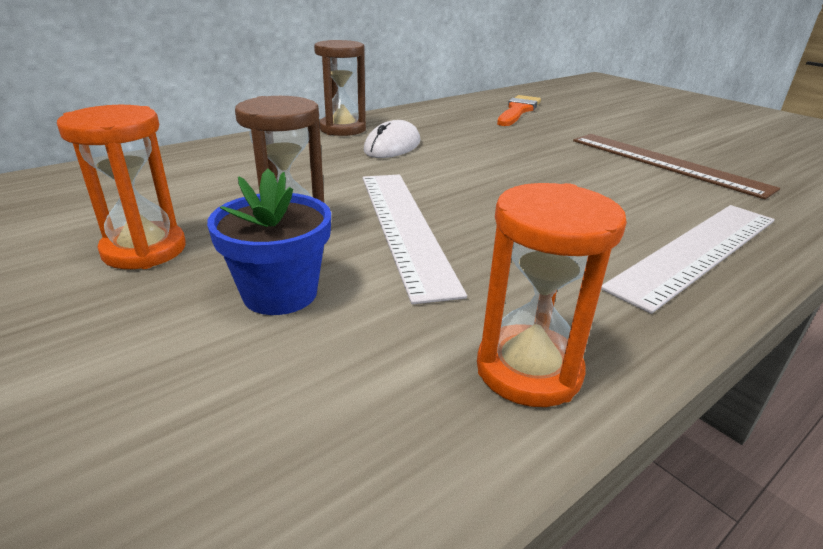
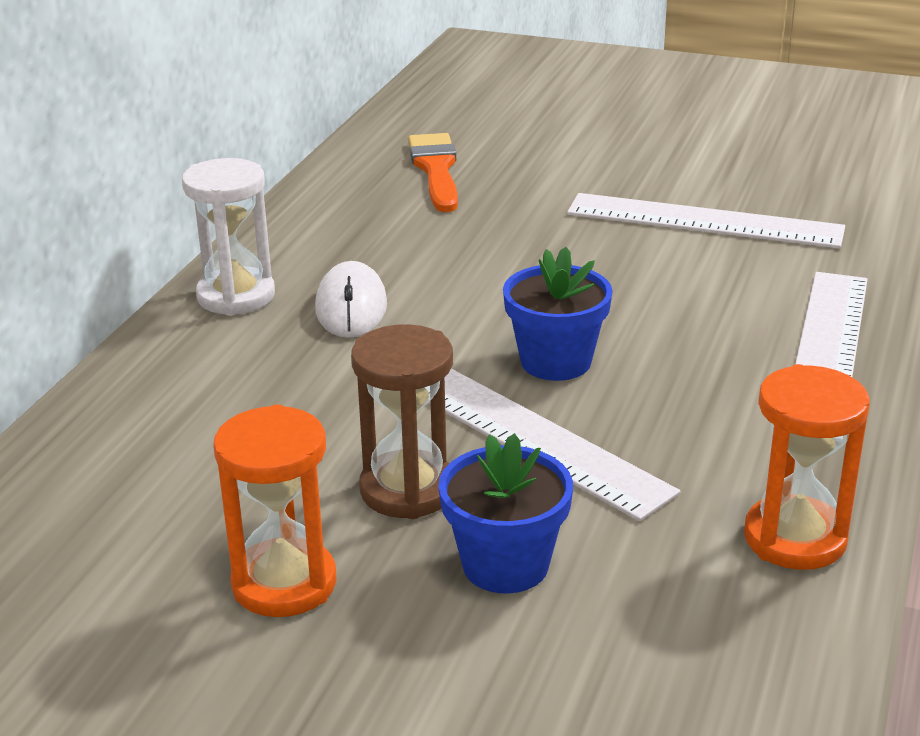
camera: 30 degrees left, 0 degrees up
brown hourglass [314,40,366,136] -> white hourglass [182,158,275,316]
brown ruler [573,134,780,199] -> white ruler [567,193,845,248]
none -> blue flower pot [503,247,613,381]

